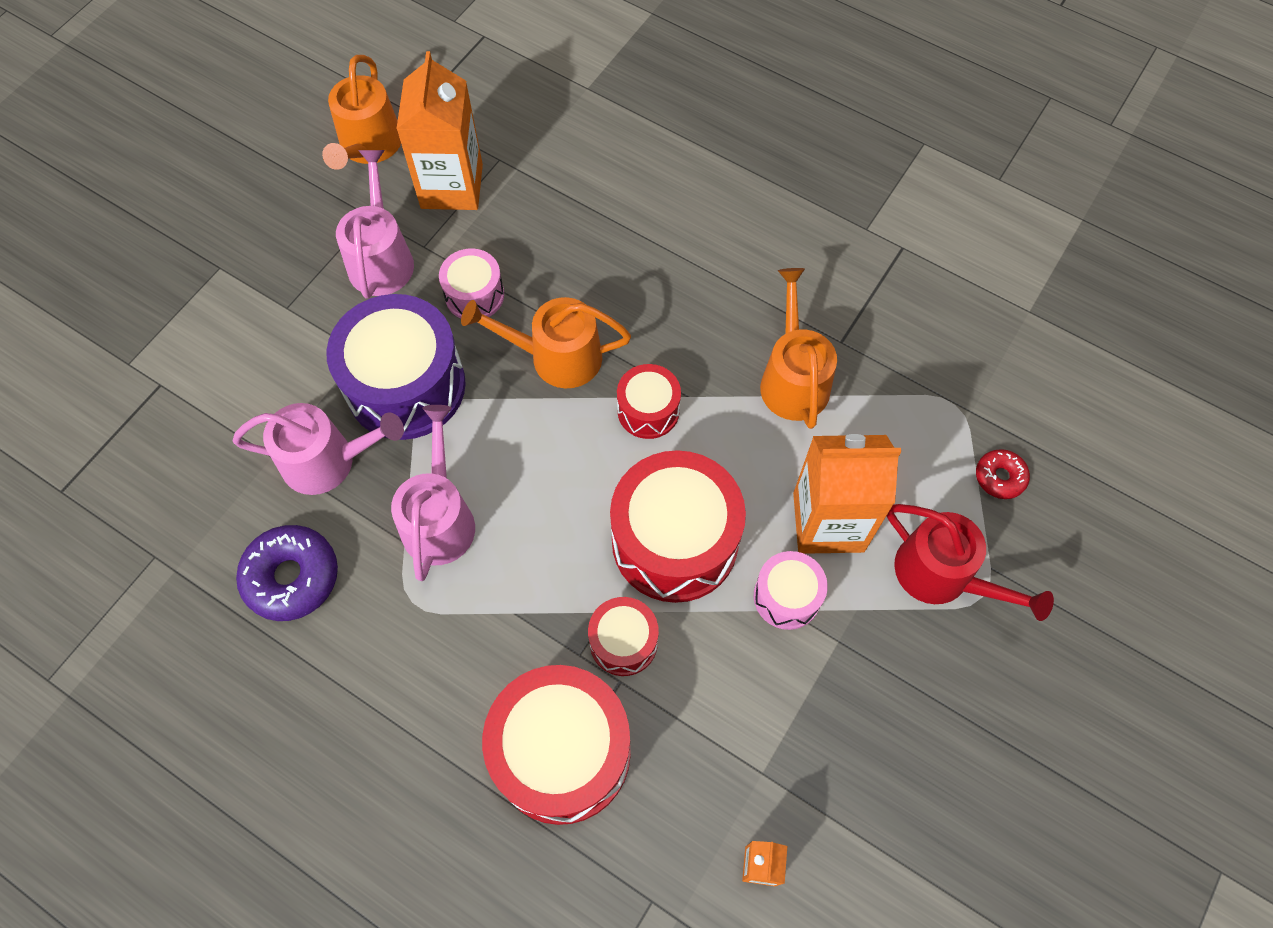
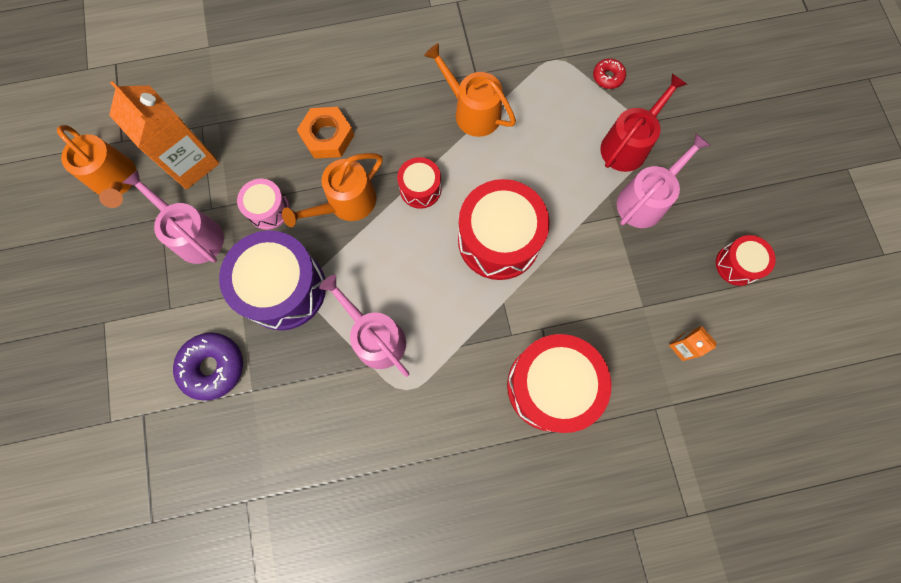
camera: 45 degrees left, 10 degrees up
pink watering can [232,403,404,495] -> pink watering can moved to [617,133,711,228]
purple donut [236,525,338,621] -> purple donut moved to [173,332,243,401]
red drum [588,597,659,676] -> red drum moved to [716,235,776,286]
pink drum [754,551,828,630] -> none
orange carton [793,434,901,554] -> none
red watering can [886,504,1054,621] -> red watering can turned 45 degrees counterclockwise [600,74,687,172]
none -> orange nut [297,107,354,159]

